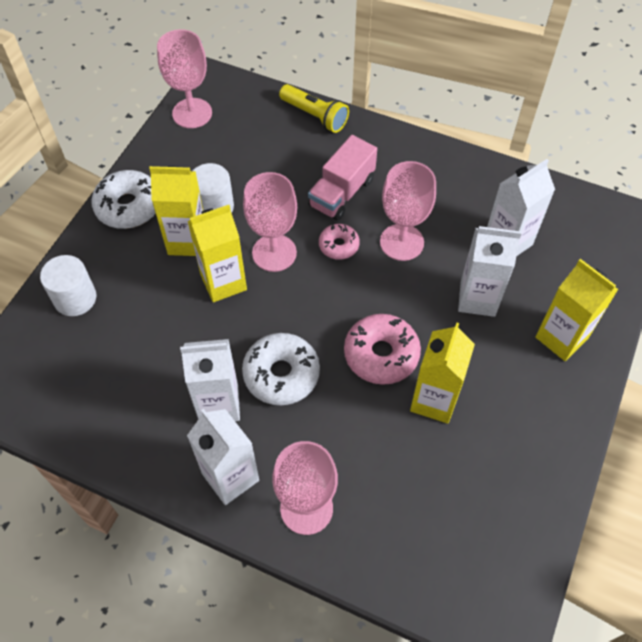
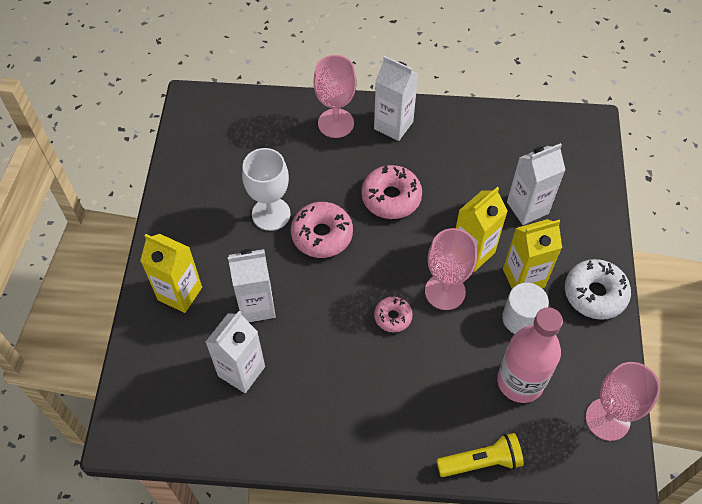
camera: 160 degrees right, 0 degrees up
white cylinder [40,255,96,316] -> none
white carton [180,339,240,421] -> white carton moved to [507,143,565,225]
white donut [242,333,320,405] -> pink donut [361,165,422,219]
yellow flashlight [279,84,349,133] -> yellow flashlight turned 150 degrees clockwise [436,433,524,477]
pink truck [308,135,377,221] -> none
pink goblet [380,161,436,261] -> none
yellow carton [410,322,475,424] -> white goblet [242,148,290,231]
none -> pink bottle [497,307,563,403]

